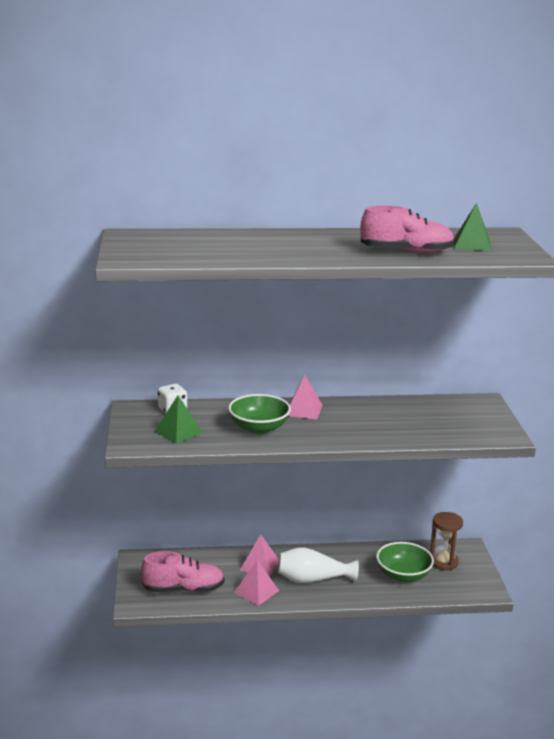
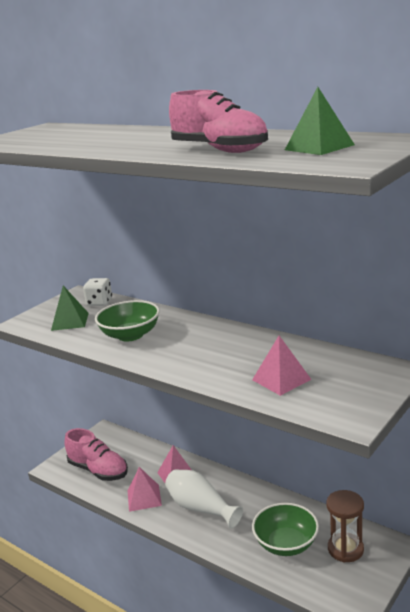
camera: 45 degrees right, 0 degrees up
pink pyramid [288,375,322,419] -> pink pyramid moved to [252,336,312,396]

